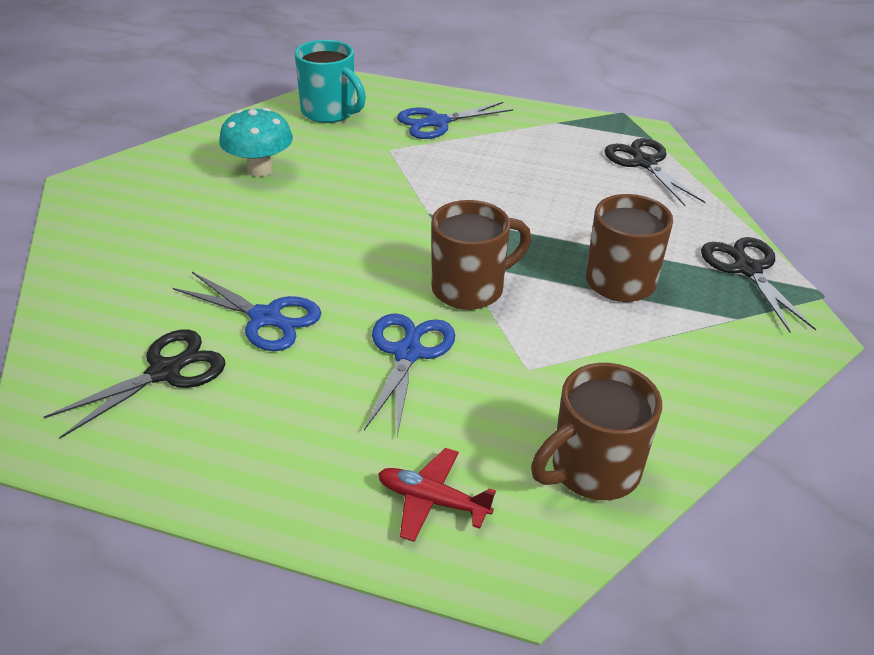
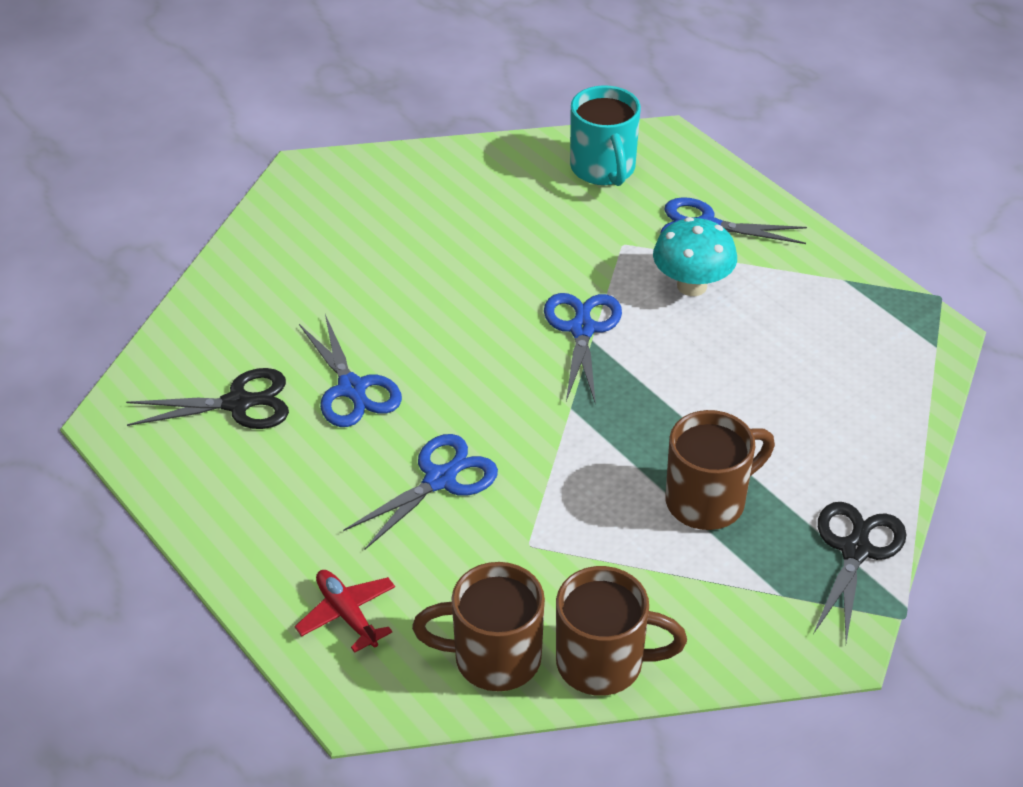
camera: 35 degrees right, 5 degrees up
turquoise mushroom [219,108,293,177] -> turquoise mushroom moved to [653,217,737,296]
brown mug [431,200,531,310] -> brown mug moved to [556,566,687,696]
black scissors [604,138,706,206] -> none
none -> blue scissors [544,293,622,405]

